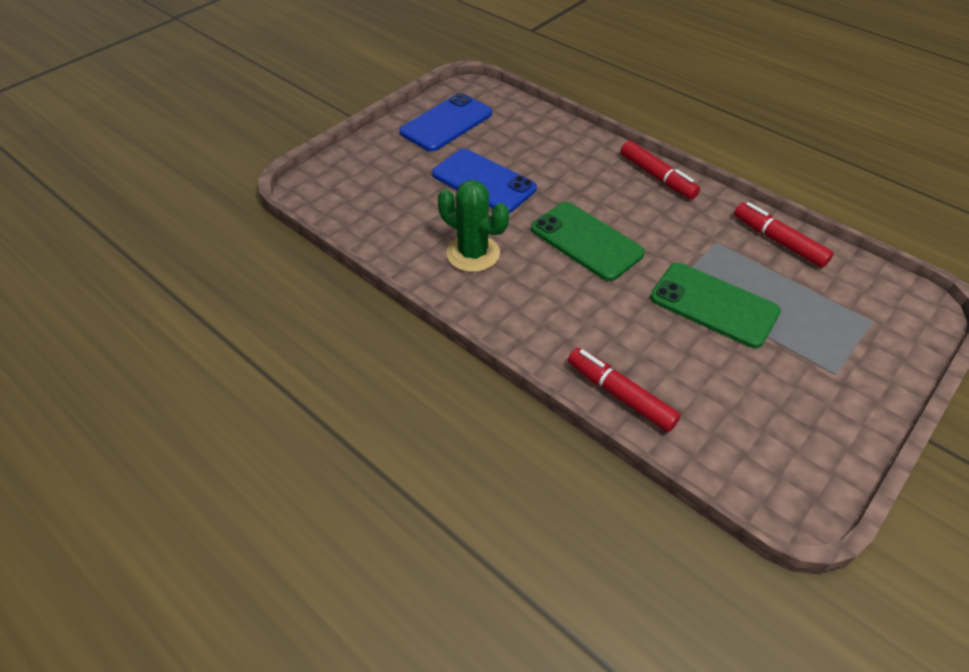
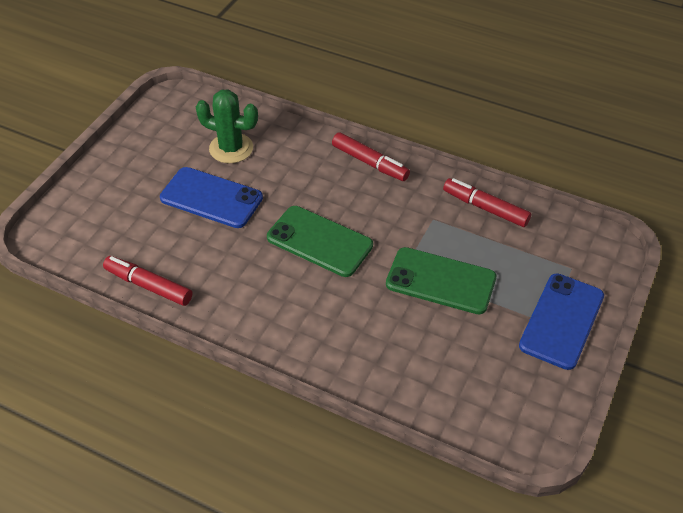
camera: 15 degrees left, 0 degrees up
blue phone [400,93,492,152] -> blue phone moved to [519,273,604,370]
green cactus [438,180,509,272] -> green cactus moved to [196,89,258,163]
red marker [568,348,681,432] -> red marker moved to [103,256,192,306]

